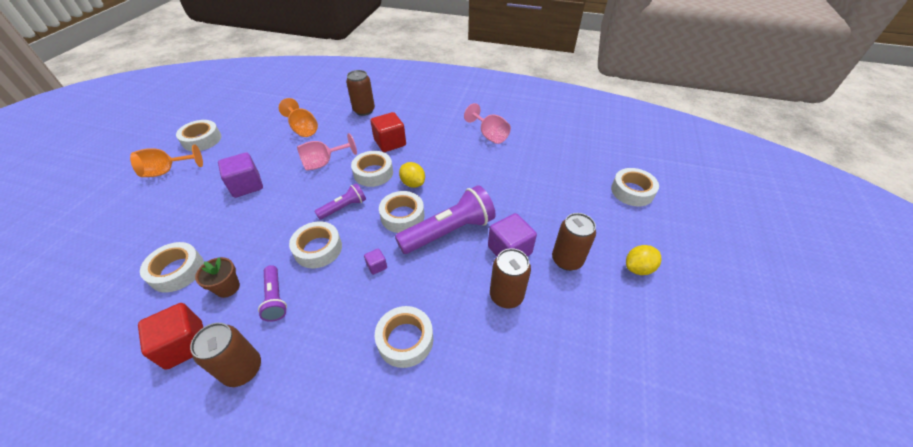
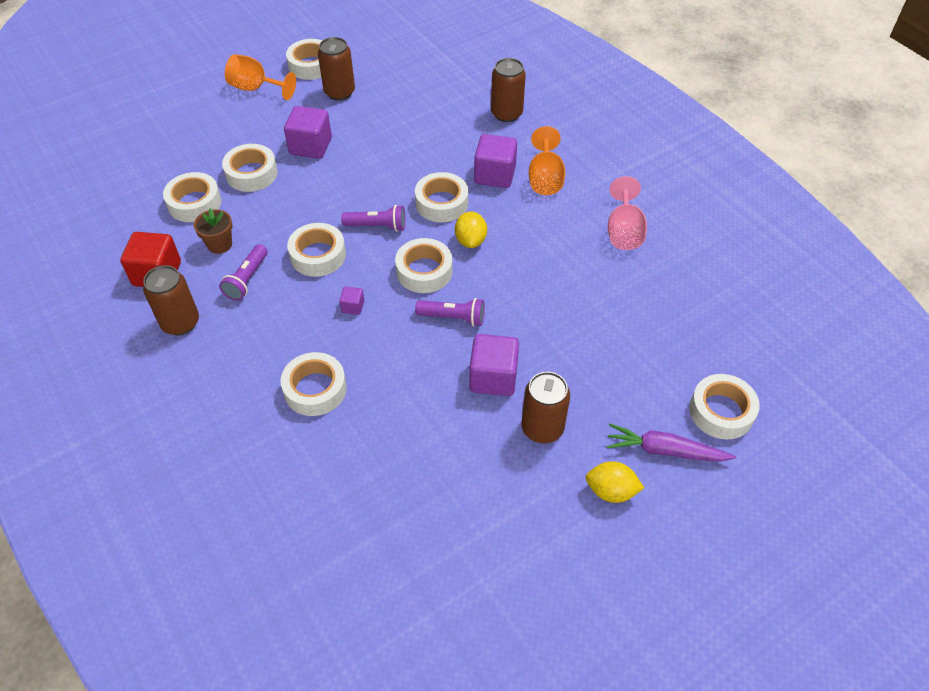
camera: 40 degrees right, 5 degrees up
orange goblet [279,98,318,137] -> orange goblet moved to [528,126,565,195]
pink goblet [297,133,357,171] -> none
red cube [371,112,406,152] -> purple cube [474,134,517,188]
purple flashlight [395,185,496,254] -> purple flashlight [415,298,485,327], size x0.54
brown can [490,248,531,308] -> brown can moved to [318,37,355,101]
none -> white tape [222,144,278,192]
none -> purple carrot [606,423,736,462]

